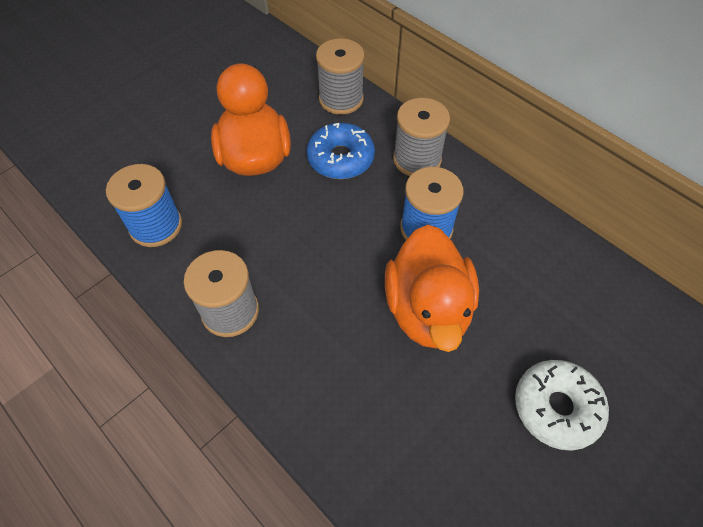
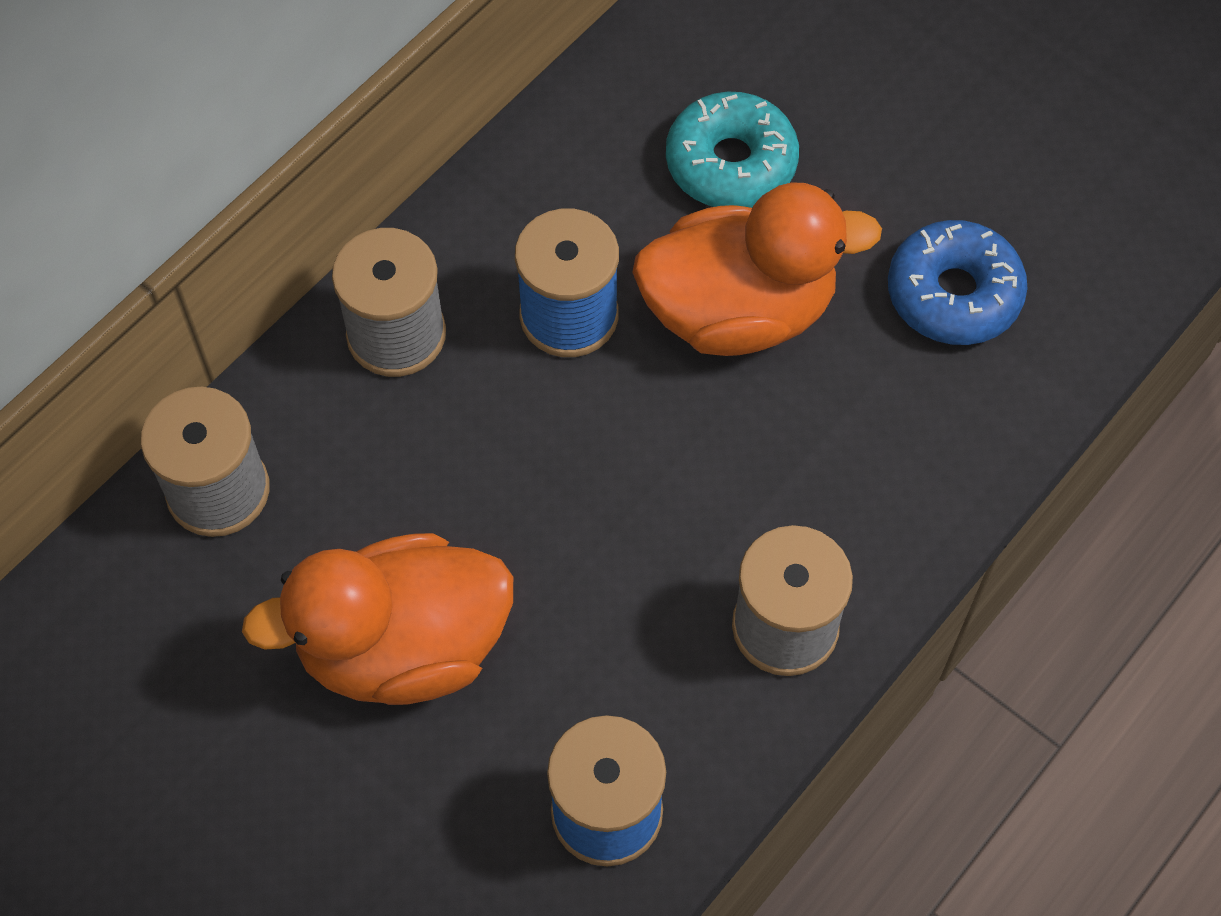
camera: 95 degrees left, 5 degrees up
blue donut [306,123,375,179] -> blue donut moved to [888,220,1027,345]
white donut [515,360,609,451] -> none
none -> turquoise donut [666,92,799,208]

